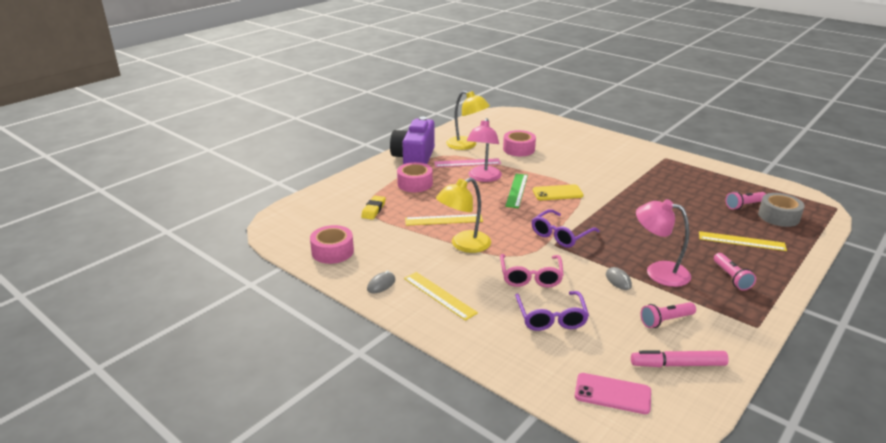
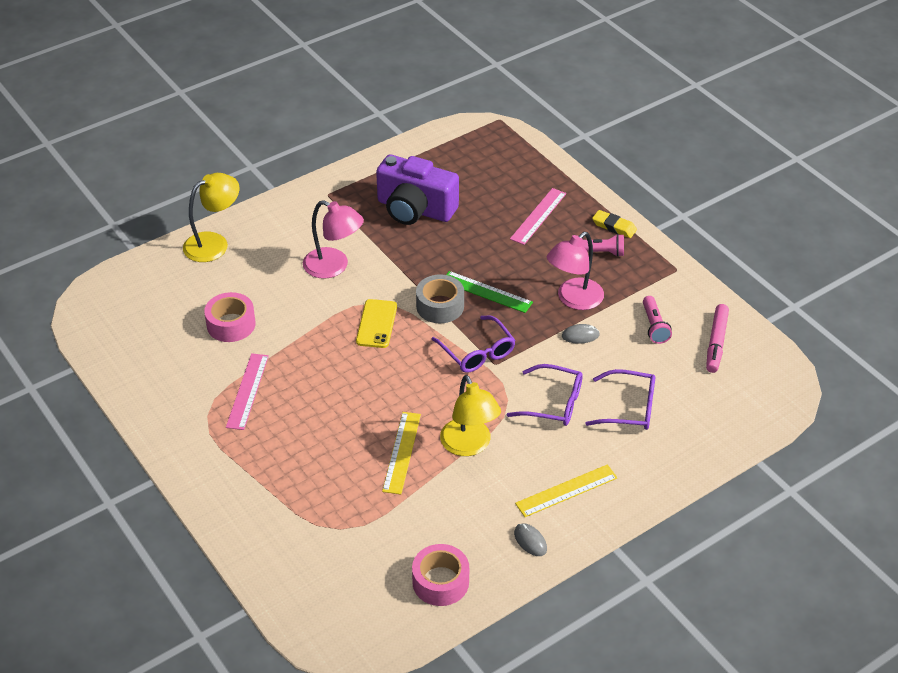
camera: 75 degrees left, 15 degrees up
yellow eraser [361,196,386,220] -> yellow eraser moved to [592,210,637,238]
purple camera [390,117,435,164] -> purple camera moved to [376,155,459,225]
pink tape [397,162,433,192] -> none
yellow lamp [446,91,490,150] -> yellow lamp moved to [183,173,239,262]
pink lamp [467,118,502,182] -> pink lamp moved to [303,200,364,279]
pink glasses [500,254,564,288] -> purple glasses [506,364,583,426]
green ruler [505,174,528,208] -> green ruler moved to [446,271,533,313]
pink phone [575,373,651,414] -> none
yellow ruler [699,231,787,251] -> pink ruler [510,188,567,245]
pink flashlight [725,191,766,210] -> none
grey tape [758,193,805,227] -> grey tape moved to [416,274,464,323]

